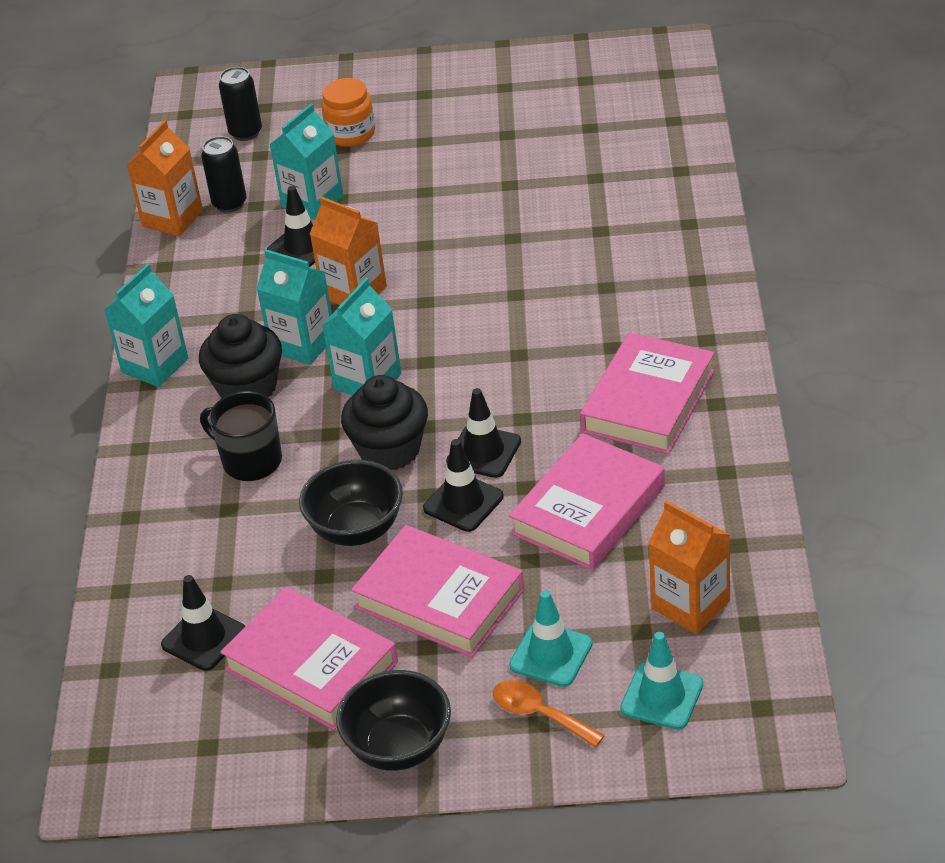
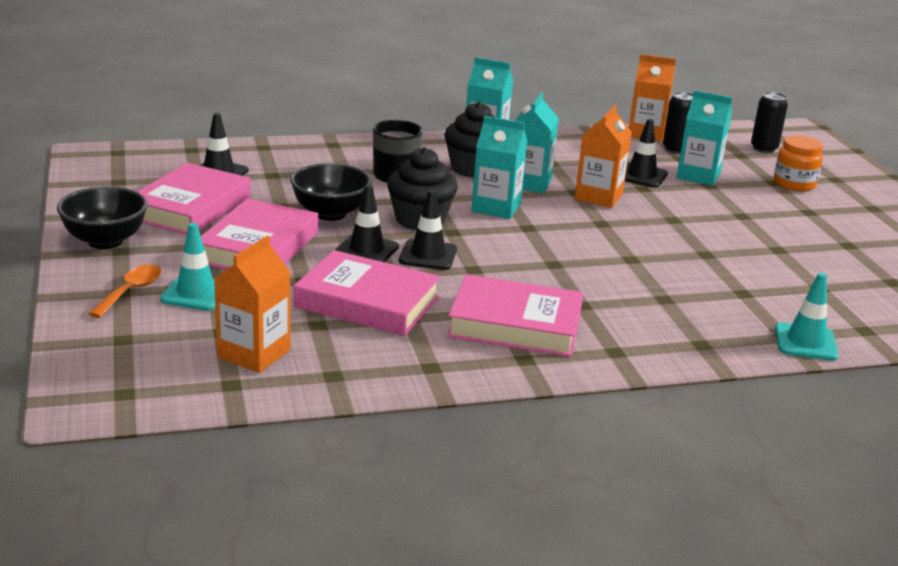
camera: 70 degrees right, 15 degrees down
turquoise traffic cone [620,632,703,730] -> turquoise traffic cone moved to [775,273,839,361]

